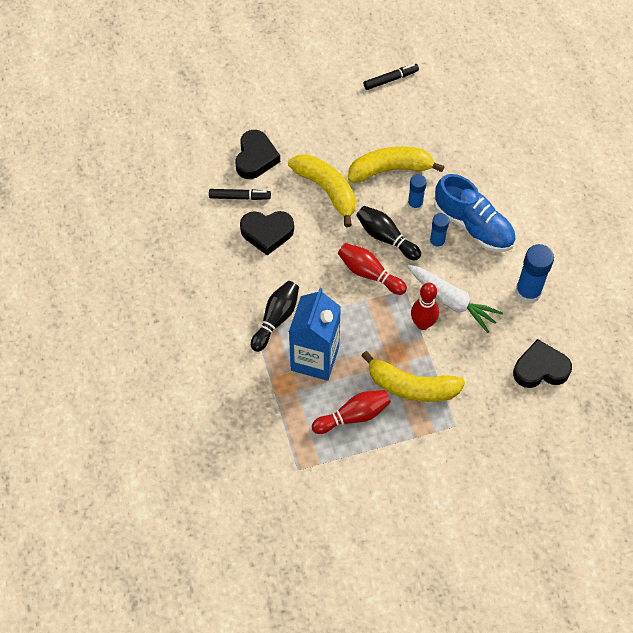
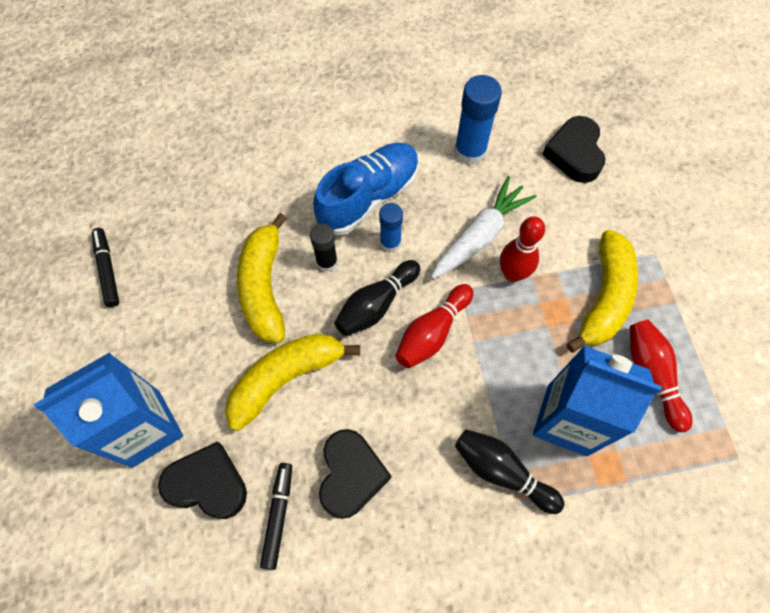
camera: 85 degrees left, 5 degrees up
blue glue stick [408,174,427,211] -> black glue stick [310,224,338,272]
none -> blue carton [34,352,183,468]

